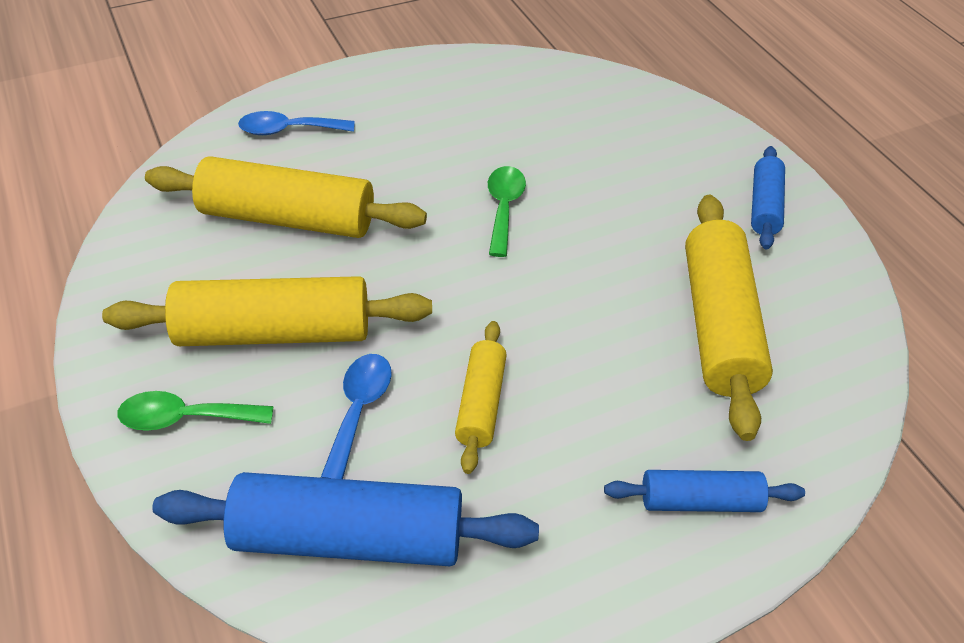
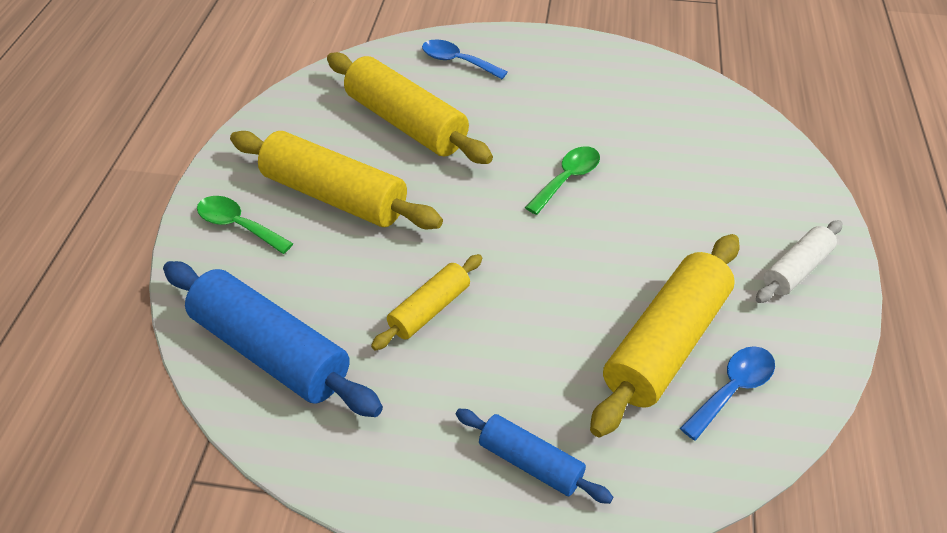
camera: 35 degrees right, 0 degrees up
blue spoon [321,354,392,479] -> blue spoon moved to [680,346,775,441]
blue rolling pin [751,146,785,249] -> white rolling pin [756,220,842,303]

